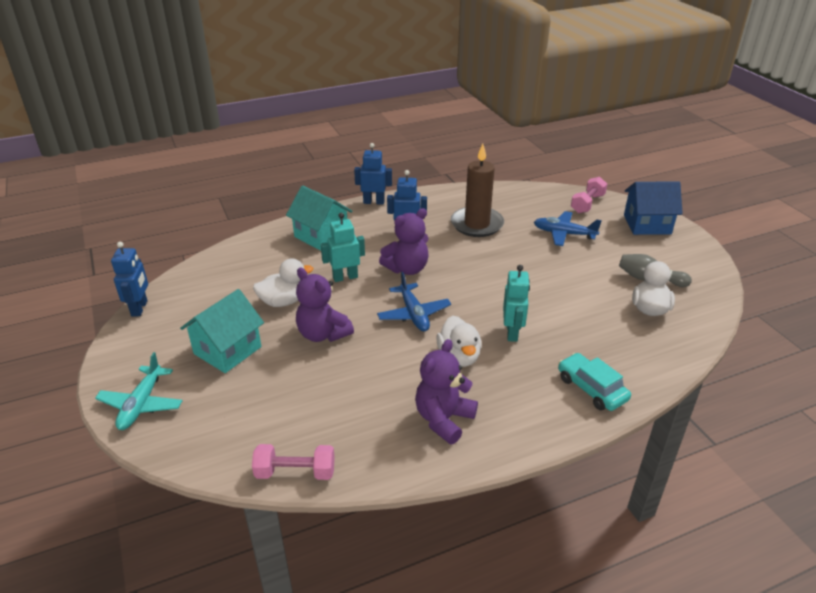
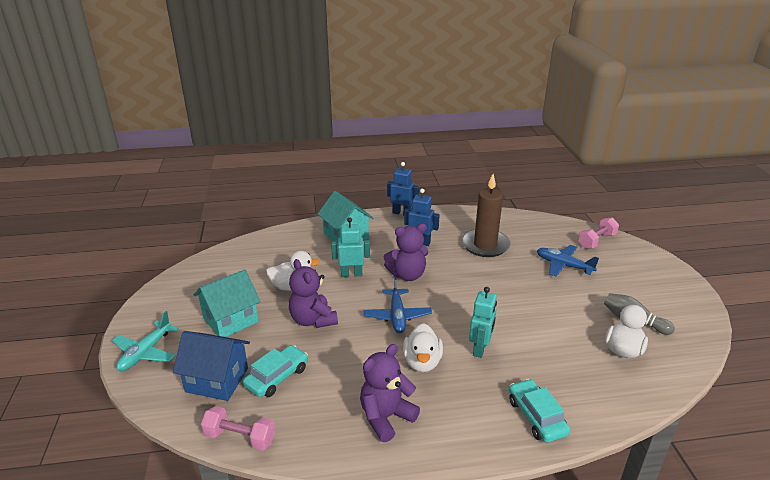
camera: 15 degrees right, 5 degrees down
blue robot [111,242,148,316] -> none
blue house [624,181,683,235] -> blue house moved to [173,331,250,401]
none -> turquoise car [243,345,308,397]

